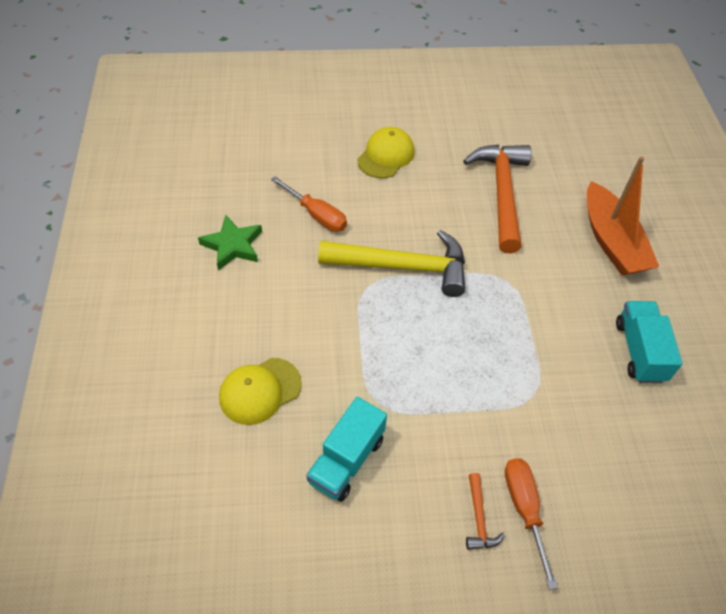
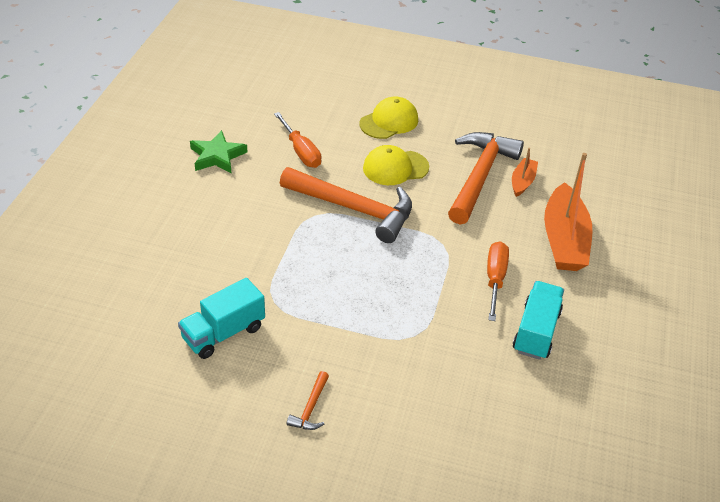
camera: 20 degrees right, 10 degrees down
yellow cap [219,358,302,425] -> yellow cap moved to [363,145,429,185]
yellow hammer [318,230,465,297] -> orange hammer [280,167,412,243]
orange screwdriver [505,458,558,590] -> orange screwdriver moved to [487,241,509,321]
none -> orange boat [512,148,538,197]

